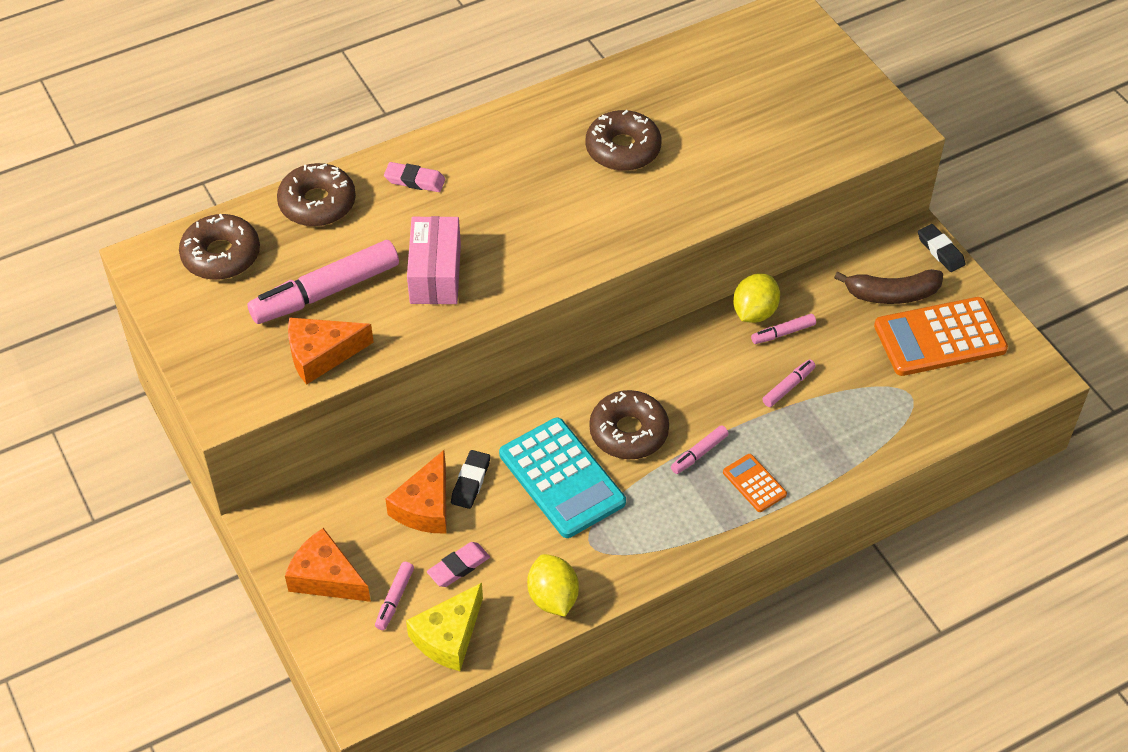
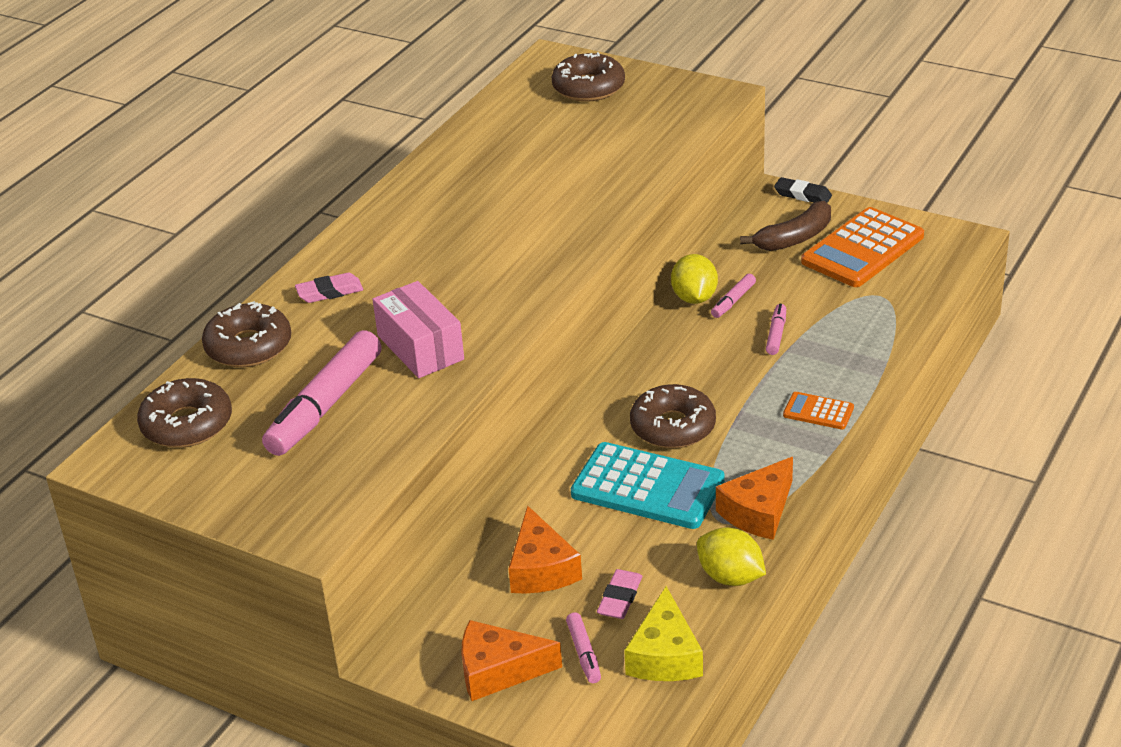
camera: 30 degrees left, 15 degrees down
orange cheese [288,317,374,385] -> orange cheese moved to [716,457,793,540]
black eraser [451,450,490,509] -> none
brown donut [586,110,661,171] -> brown donut moved to [552,52,625,102]
pink marker [671,425,729,474] -> none

